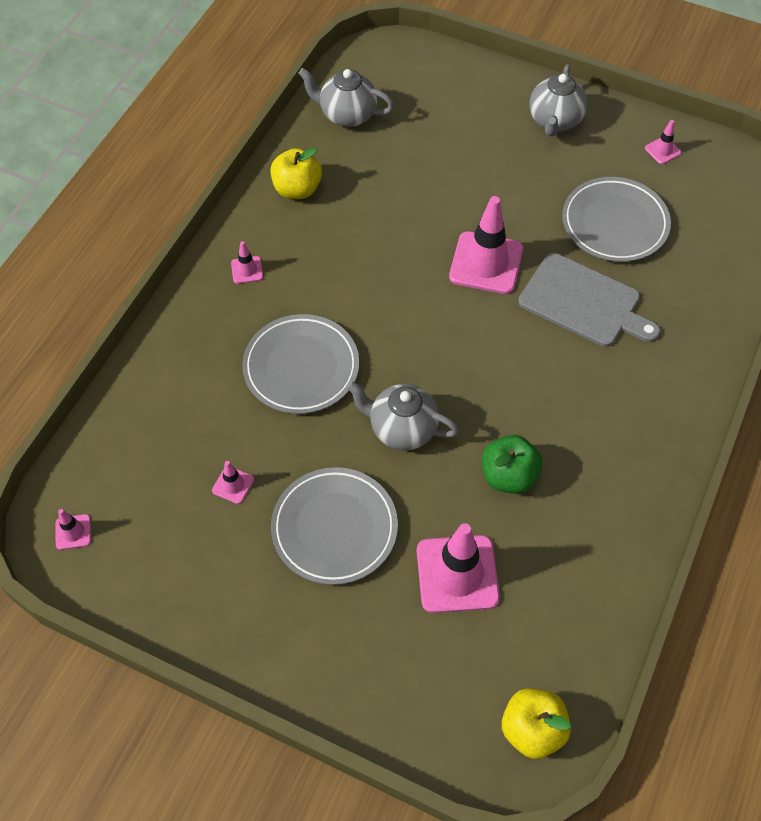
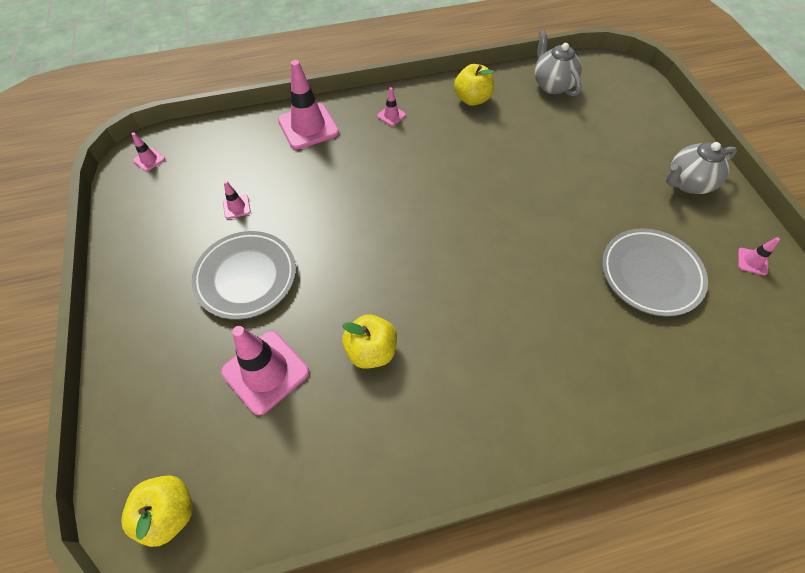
camera: 50 degrees right, 0 degrees up
grey plate [242,314,359,414] -> none
grey teapot [347,381,459,450] -> none
pink traffic cone [449,196,523,294] -> pink traffic cone moved to [278,60,339,150]
green apple [482,435,542,494] -> yellow apple [342,314,397,369]
grey cutting board [518,253,660,347] -> none

